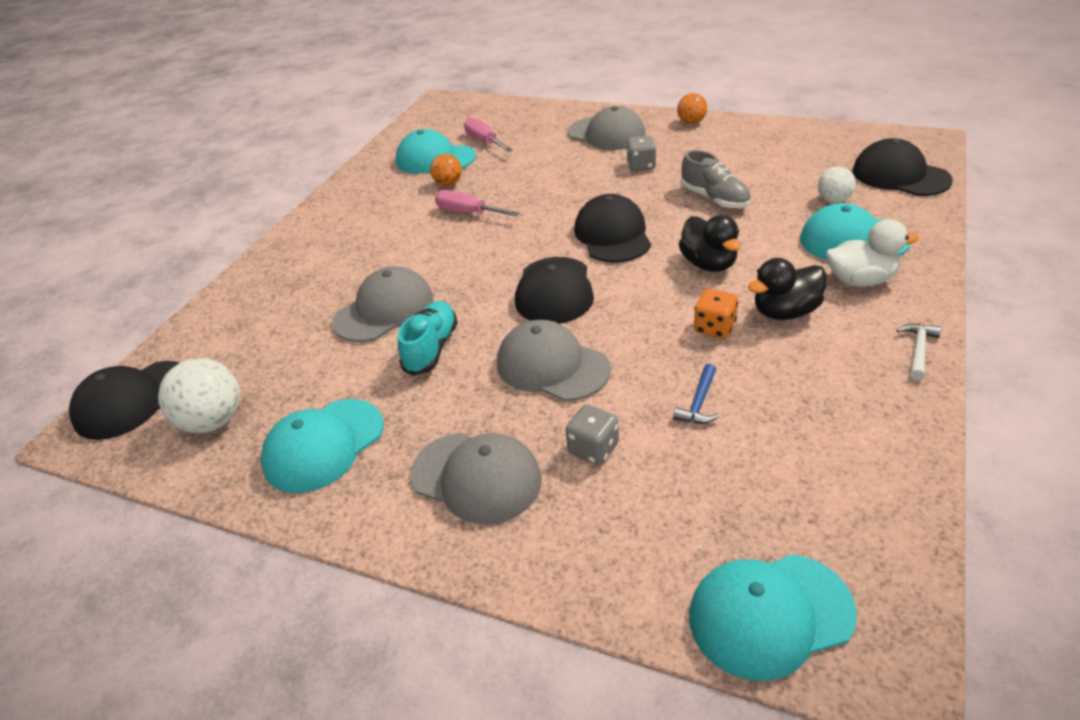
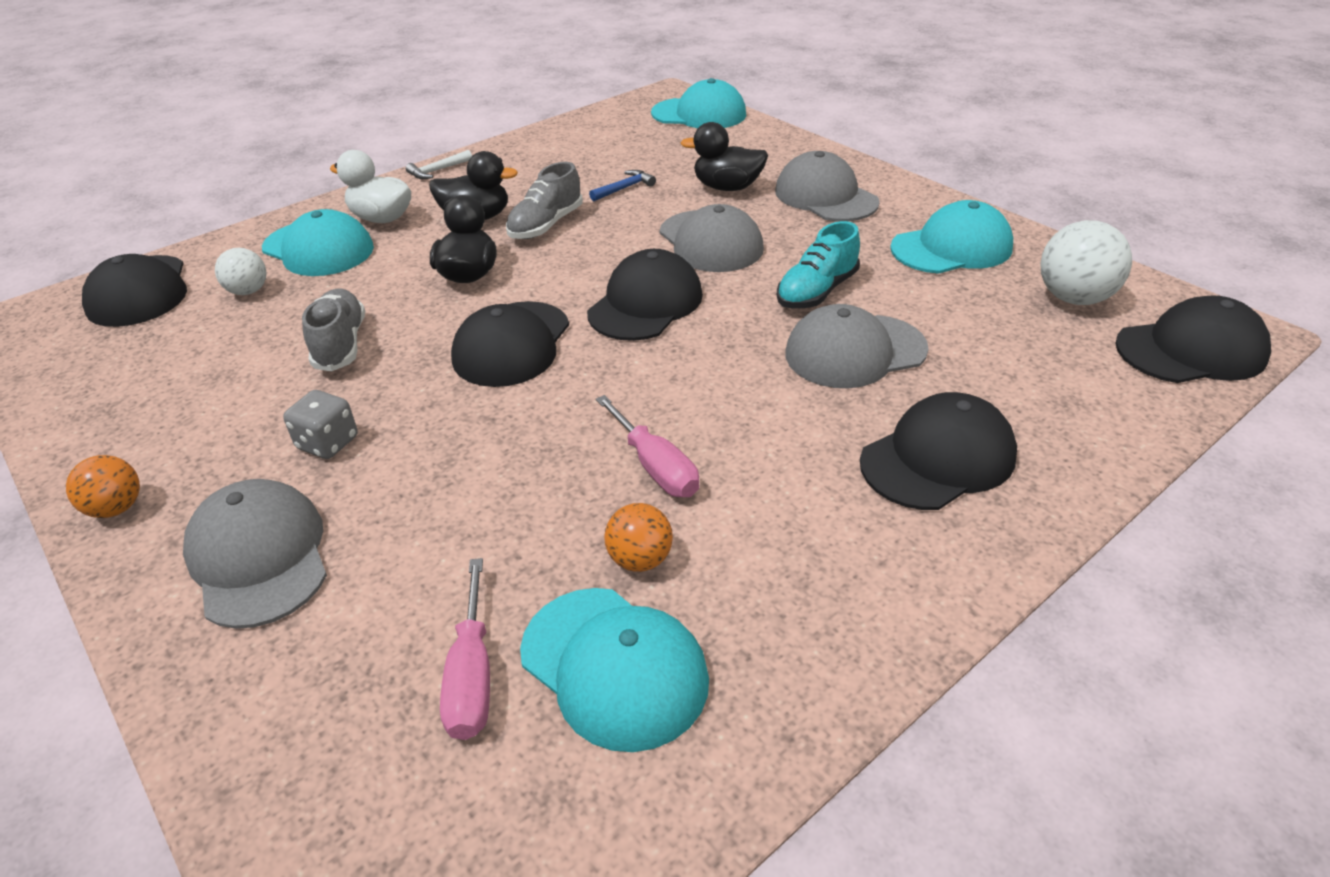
camera: 155 degrees left, 0 degrees up
grey dice [566,404,619,465] -> black duck [680,122,768,191]
orange dice [694,289,738,338] -> grey shoe [506,162,583,239]
none -> black cap [860,392,1017,510]

